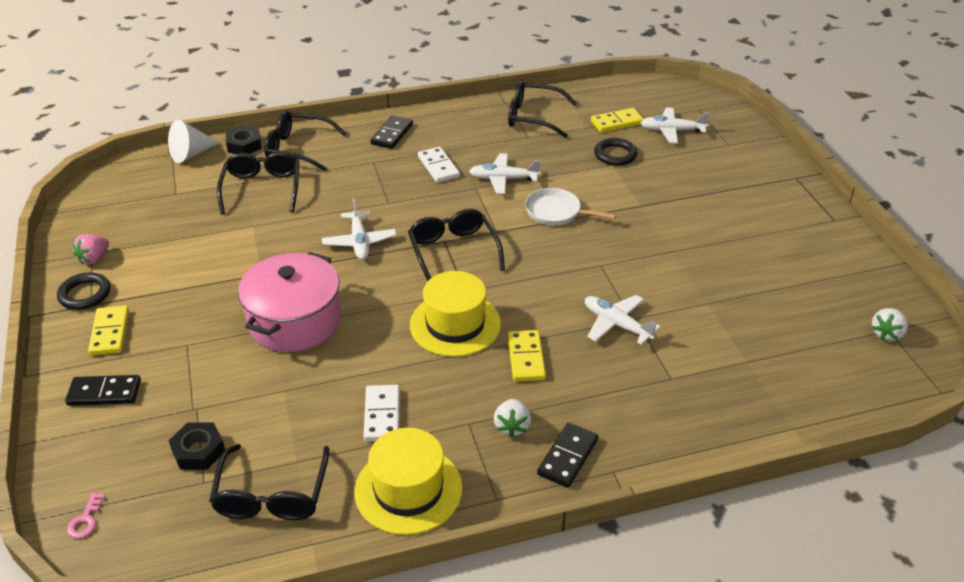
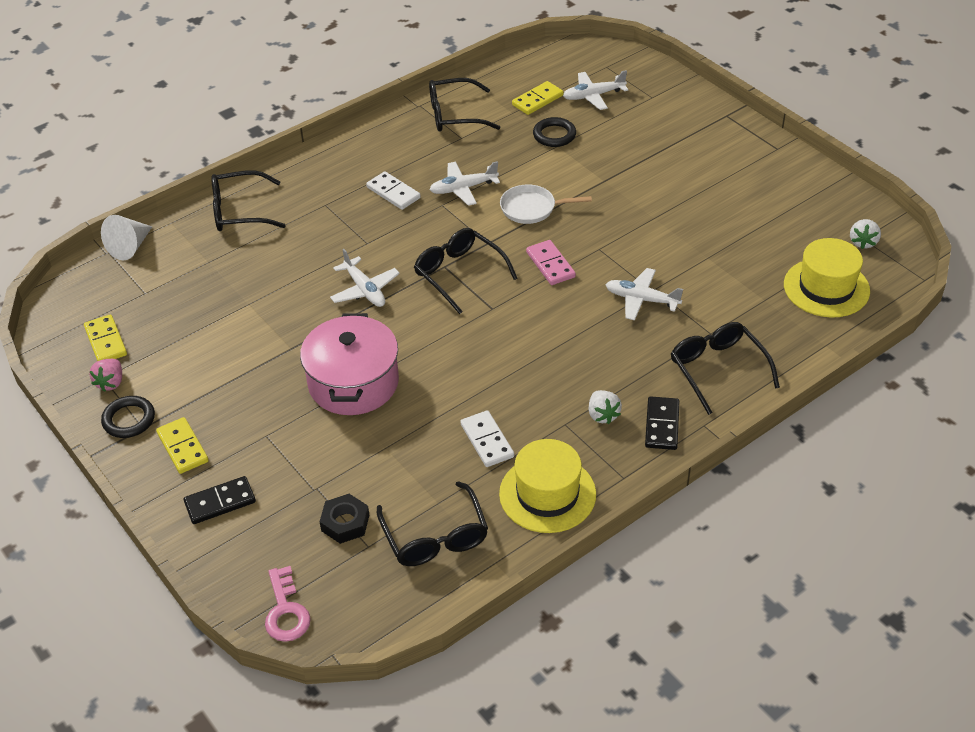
camera: 20 degrees left, 5 degrees up
pink key [67,493,105,539] -> pink key [265,566,311,642], size x1.75
black glasses [217,152,299,215] -> black glasses moved to [671,322,780,415]
black nut [226,126,261,154] -> none
black domino [371,116,413,149] -> none
yellow hat [410,271,501,357] -> yellow hat moved to [784,238,870,318]
yellow domino [508,330,546,381] -> yellow domino moved to [84,314,127,361]
none -> pink domino [526,240,576,285]

